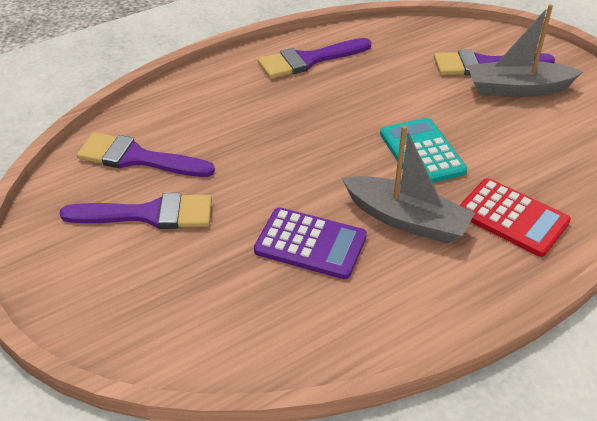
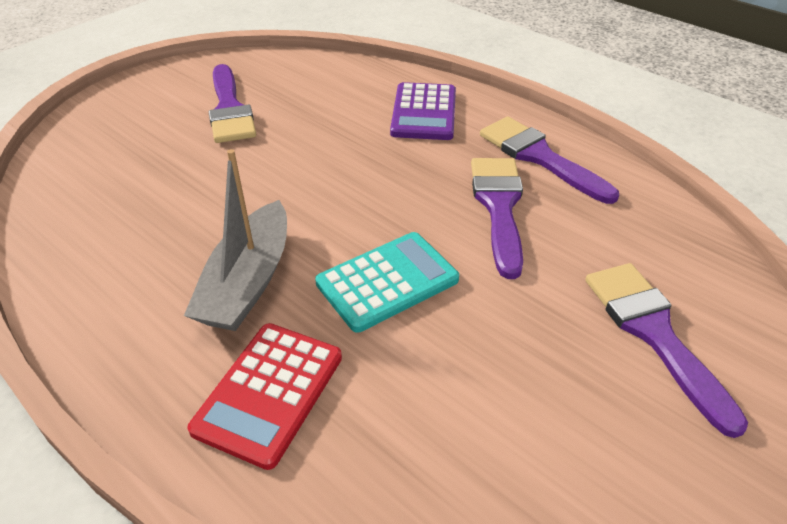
camera: 75 degrees right, 0 degrees up
purple brush [77,132,215,177] -> purple brush moved to [471,158,523,279]
purple calculator [254,207,367,279] -> purple calculator moved to [390,82,456,140]
grey boat [468,4,583,97] -> none

